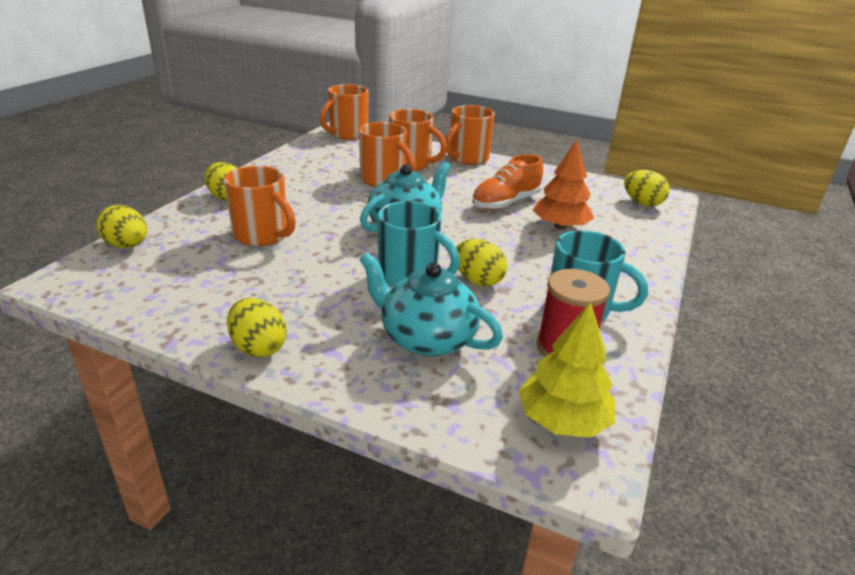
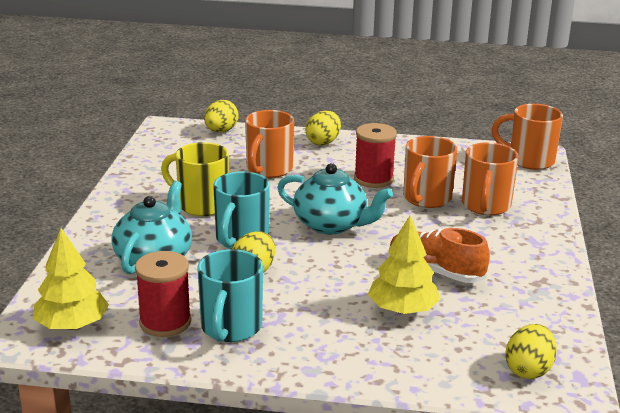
camera: 75 degrees right, 5 degrees down
yellow egg [227,298,287,358] -> none
orange mug [446,105,495,165] -> none
orange tree [533,139,594,230] -> yellow tree [368,216,440,314]
none -> yellow mug [161,142,229,216]
none -> red spool [354,123,397,188]

